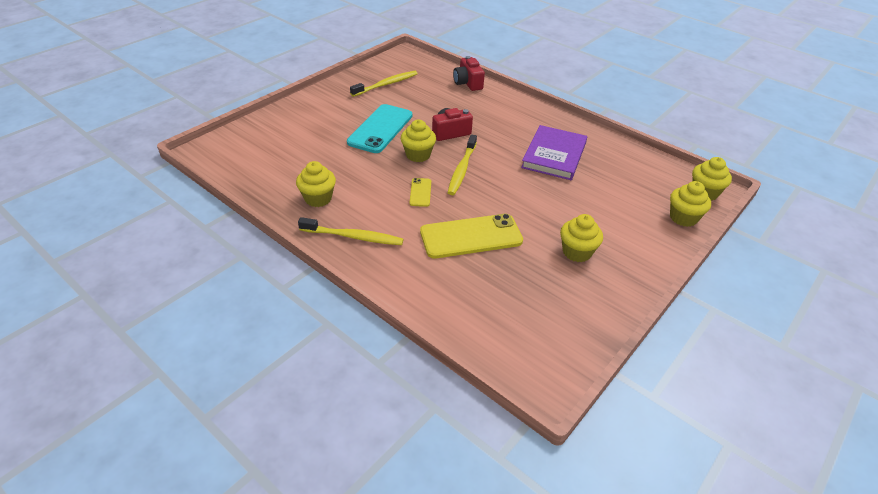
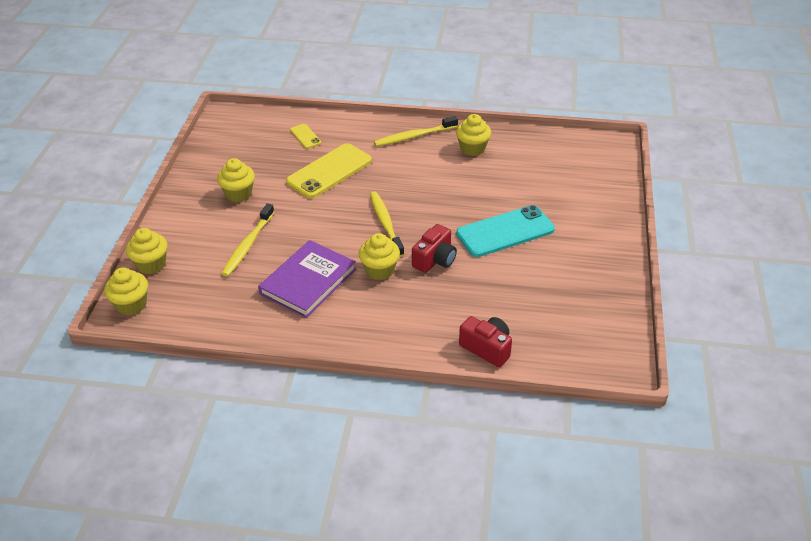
camera: 150 degrees right, 0 degrees up
turquoise phone [347,104,412,153] -> turquoise phone turned 75 degrees clockwise [456,205,555,257]
yellow toothbrush [350,71,417,97] -> yellow toothbrush moved to [221,203,274,277]
yellow cupcake [401,120,436,162] -> yellow cupcake moved to [359,233,400,280]
yellow phone [409,178,431,207] -> yellow phone moved to [290,124,321,149]
purple book [521,125,587,180] -> purple book turned 45 degrees clockwise [258,240,356,318]

